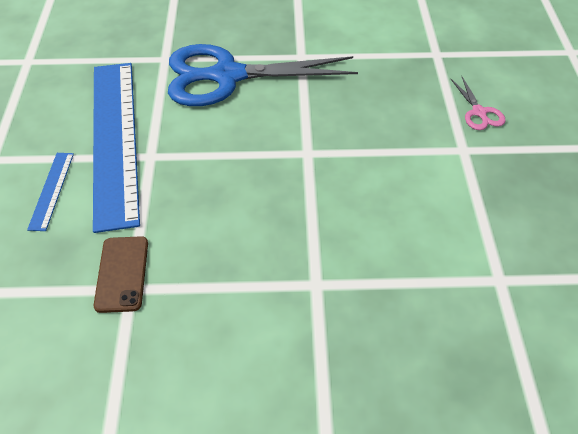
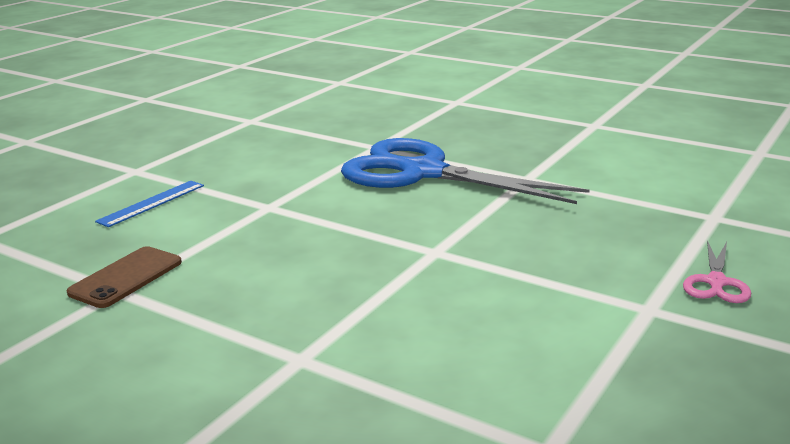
camera: 35 degrees right, 25 degrees down
blue ruler [93,63,140,233] -> none

